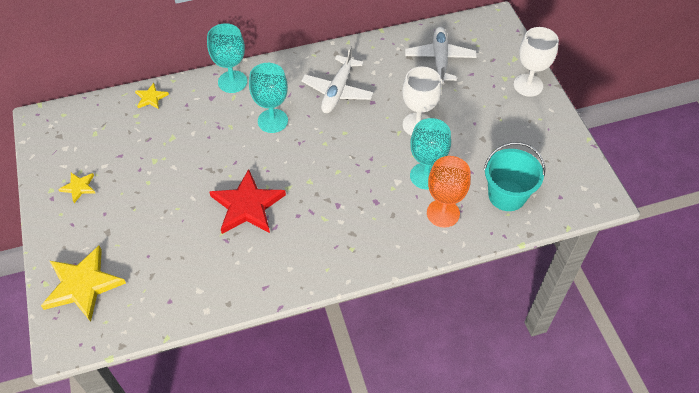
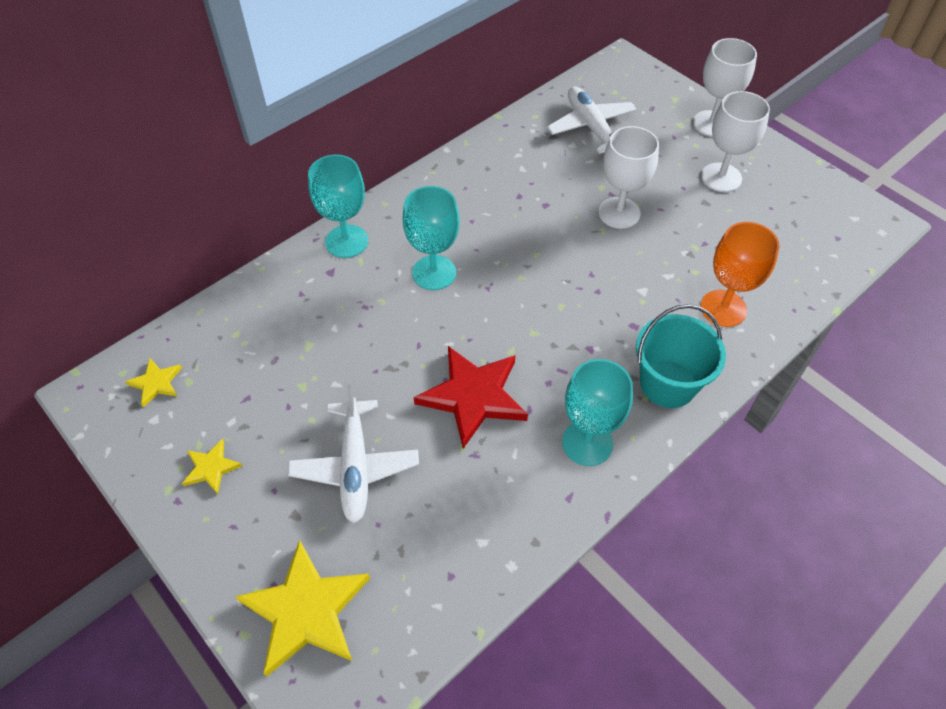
camera: 25 degrees left, 0 degrees up
yellow star [135,83,169,109] -> yellow star moved to [125,358,182,407]
white plane [302,46,374,113] -> white plane moved to [288,384,419,524]
turquoise goblet [410,118,451,189] -> turquoise goblet moved to [562,359,633,466]
turquoise bucket [484,142,545,211] -> turquoise bucket moved to [636,304,726,408]
none -> white goblet [701,91,770,192]

